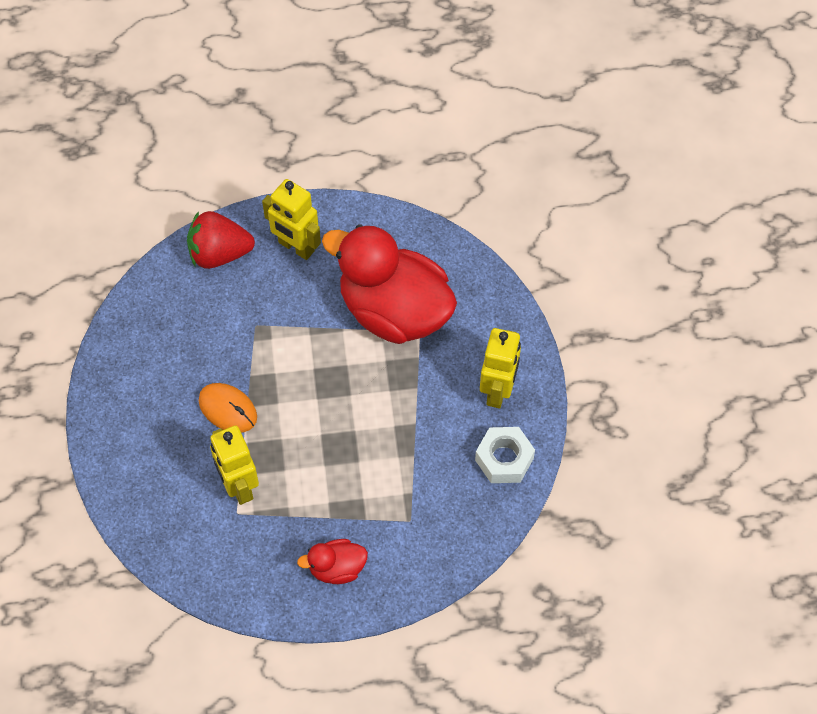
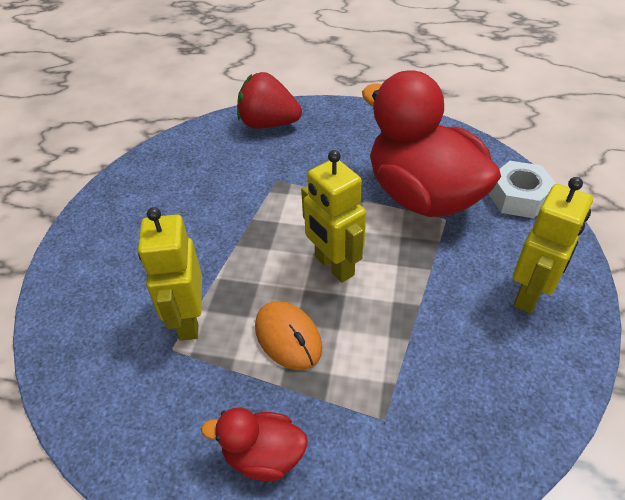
camera: 20 degrees right, 15 degrees down
orange mouse [199,383,257,433] -> orange mouse moved to [255,301,322,370]
yellow robot [262,179,321,260] -> yellow robot moved to [301,150,366,283]
white nut [475,427,535,483] -> white nut moved to [489,161,556,219]

